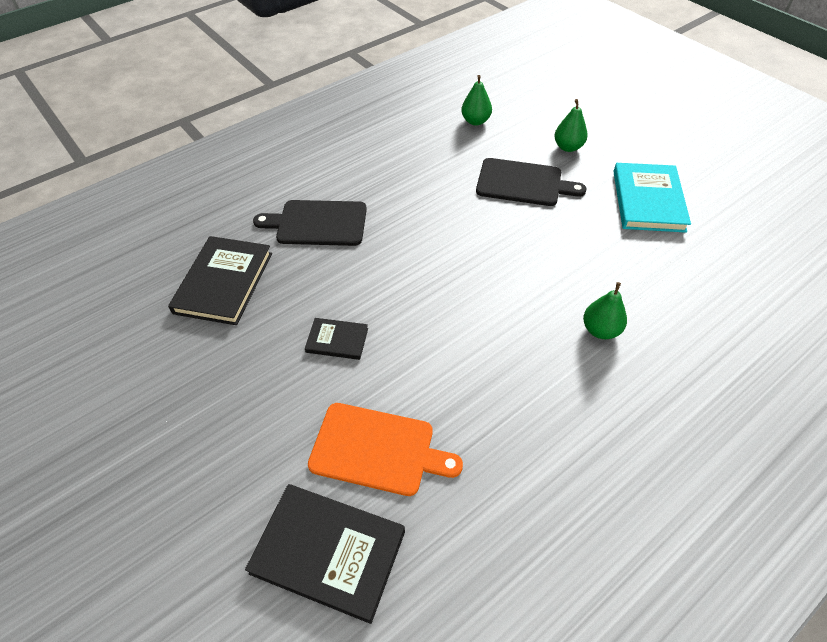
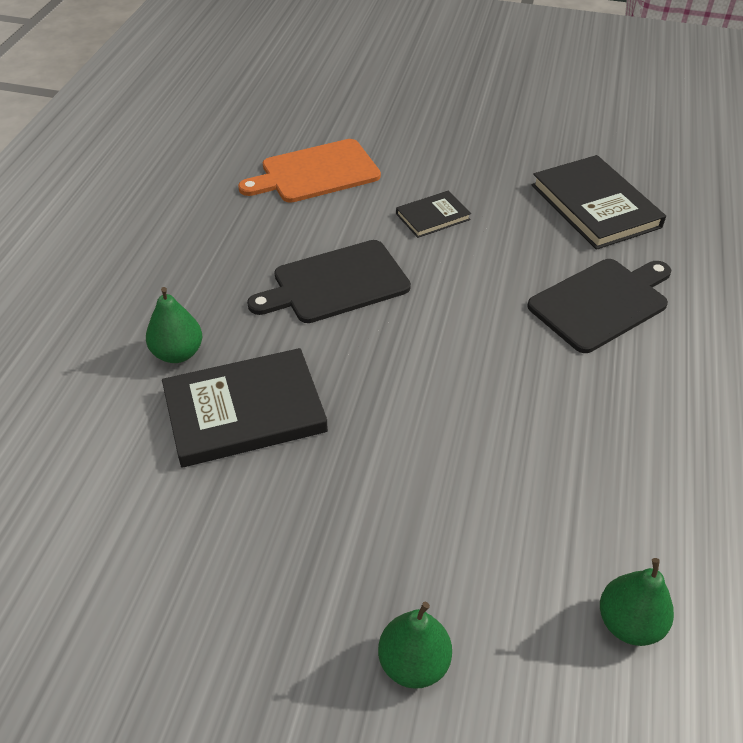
camera: 140 degrees right, 5 degrees down
black book [245,484,405,624] -> black book moved to [162,348,328,467]
black cutting board [476,158,587,206] -> black cutting board moved to [247,240,411,323]
turquoise book [613,163,691,233] -> none

